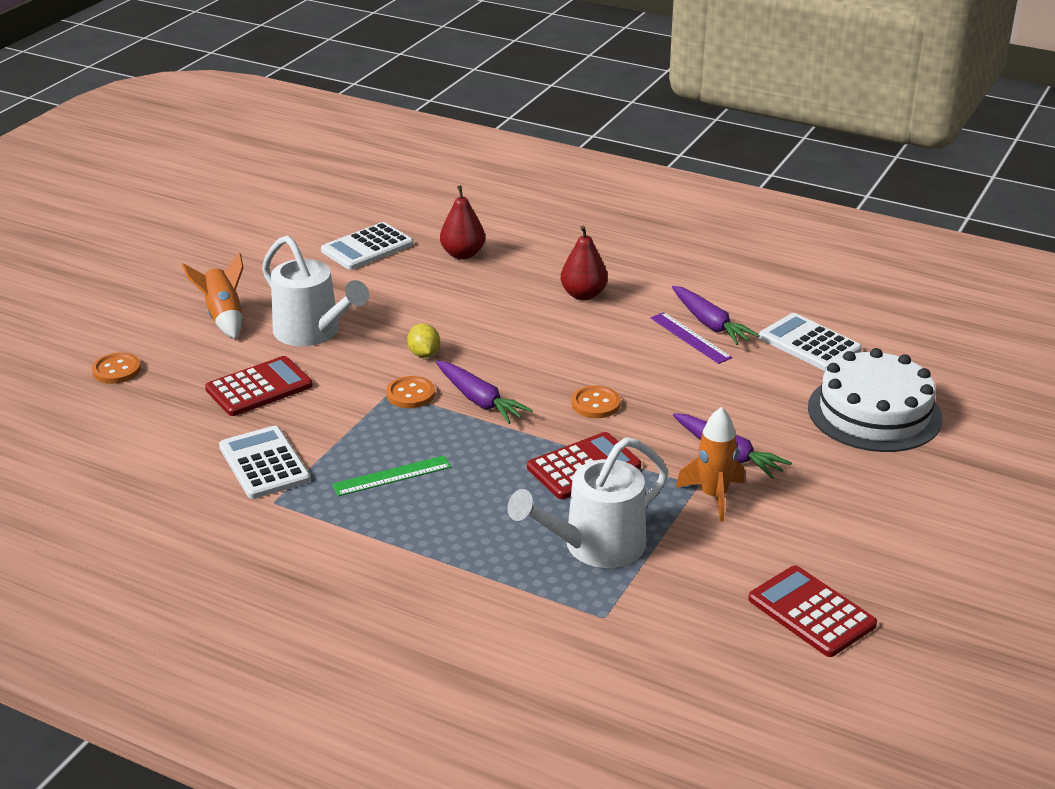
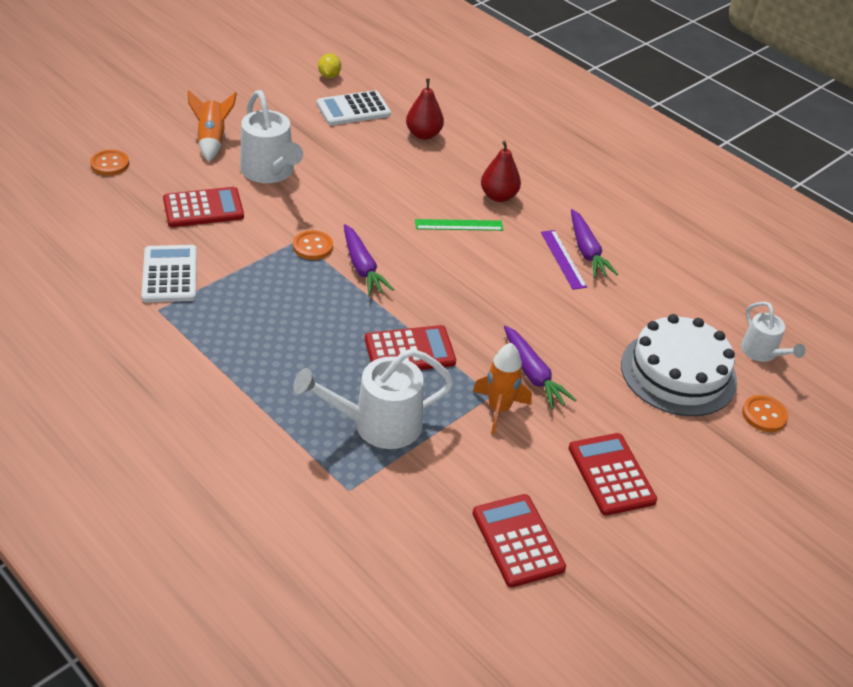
camera: 15 degrees right, 10 degrees up
green ruler [332,456,451,496] -> green ruler moved to [415,219,503,231]
yellow lemon [407,323,440,358] -> yellow lemon moved to [318,53,341,78]
orange button [572,385,620,418] -> orange button moved to [742,395,789,432]
white calculator [759,313,862,371] -> none
none -> red calculator [568,433,657,516]
none -> white watering can [741,301,805,362]

